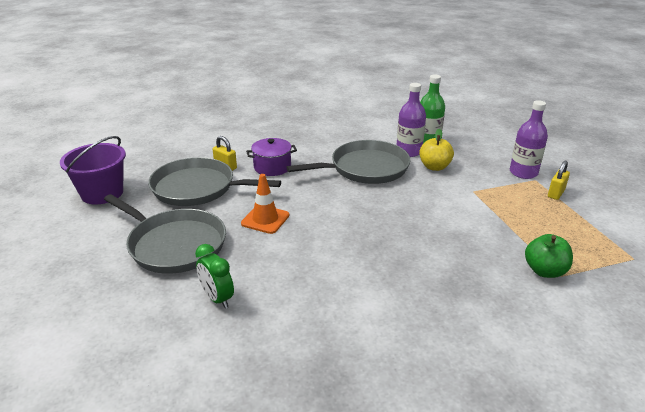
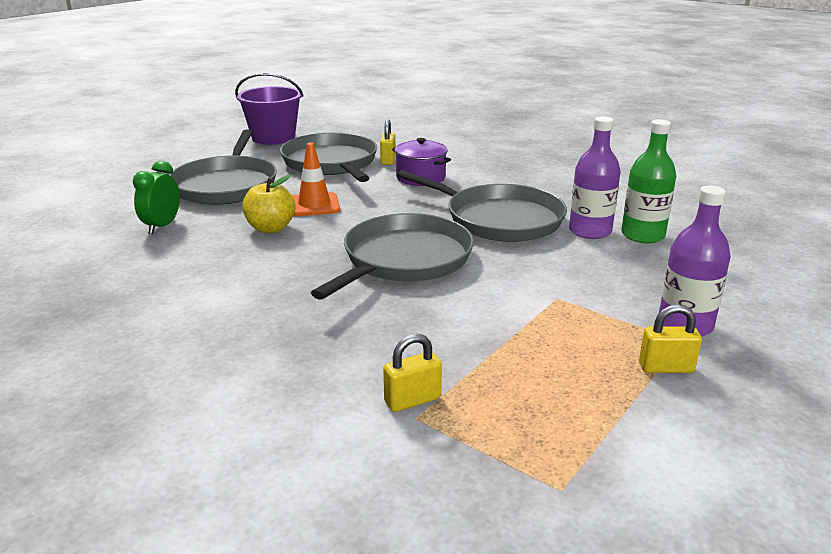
camera: 55 degrees right, 5 degrees down
yellow apple [419,129,454,171] -> yellow apple moved to [242,174,296,233]
green apple [525,234,573,278] -> yellow padlock [383,334,442,412]
none -> grey pan [311,213,474,300]

